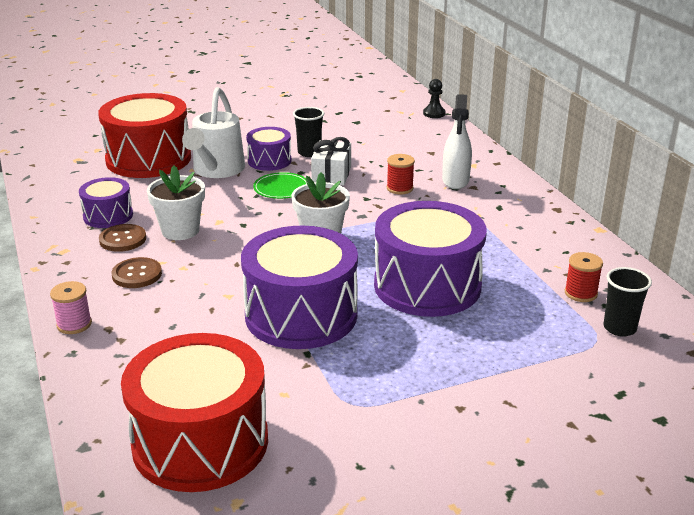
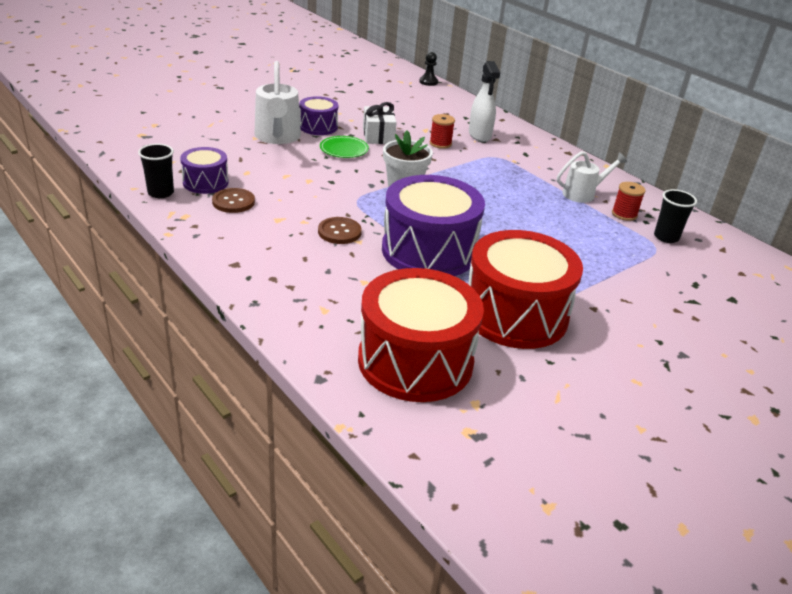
camera: 20 degrees left, 5 degrees up
pink spool [50,281,92,334] -> none
red drum [98,93,191,178] -> red drum moved to [468,230,583,349]
brown button [112,257,162,288] -> brown button moved to [318,217,362,244]
white flower pot [147,165,205,240] -> none
black cup [293,107,324,157] -> black cup moved to [138,144,174,198]
purple drum [374,201,487,317] -> none
none -> white watering can [557,151,627,203]

